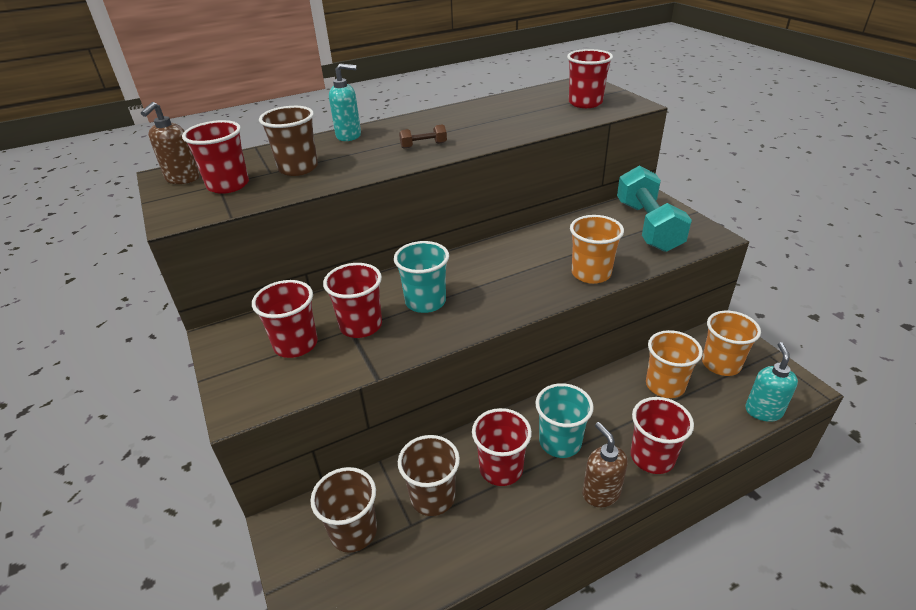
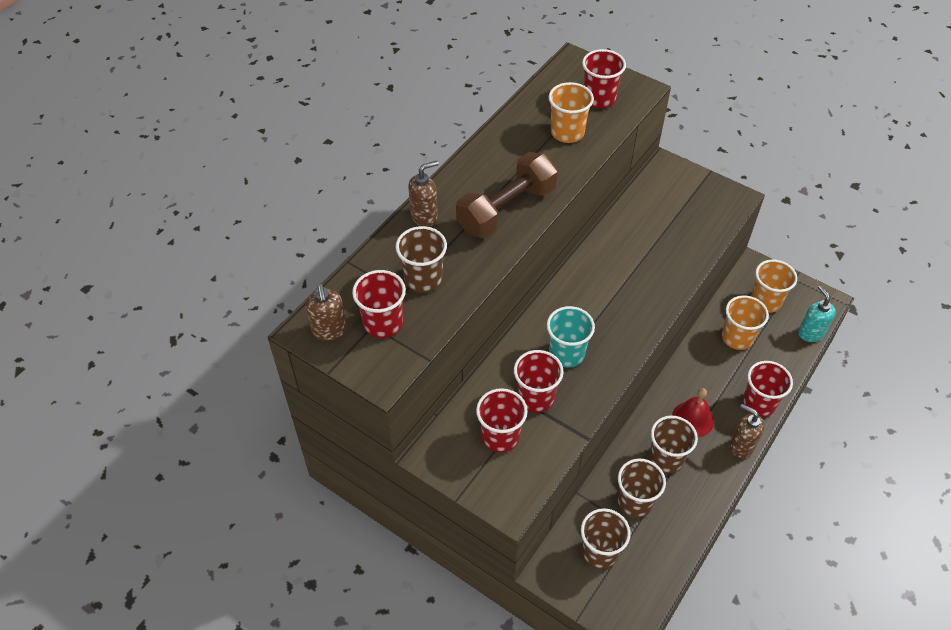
camera: 30 degrees left, 15 degrees up
turquoise soap dispenser [329,63,361,141] -> brown soap dispenser [408,161,439,227]
brown dumbbell [399,124,447,149] -> brown dumbbell [456,152,558,238], size x2.46
red cup [472,408,532,486] -> brown cup [649,415,698,473]
turquoise cup [535,383,594,458] -> red bell [672,388,714,437]
orange cup [570,215,624,284] -> orange cup moved to [549,82,594,143]
turquoise dumbbell [617,165,692,252] -> none

